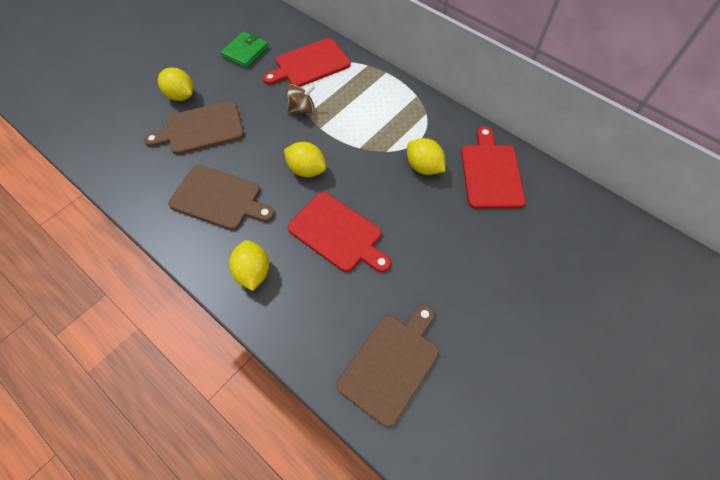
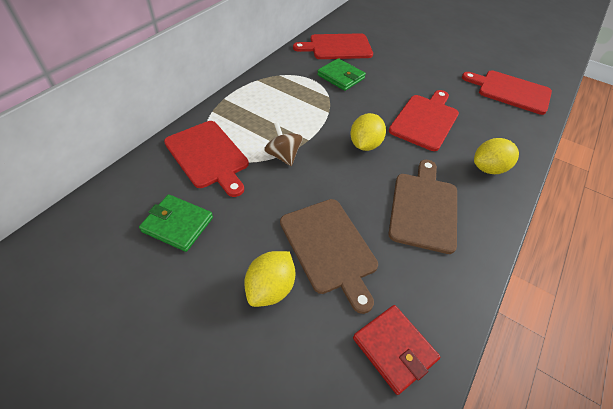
camera: 100 degrees left, 10 degrees down
brown cutting board [336,305,439,428] -> red cutting board [462,70,552,115]
yellow lemon [407,138,446,175] -> green wallet [317,58,366,91]
none -> red wallet [353,305,440,395]

